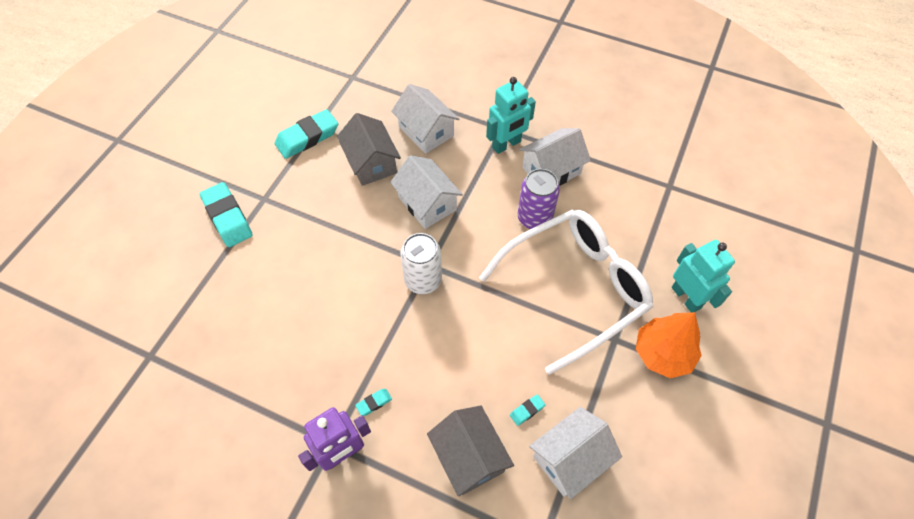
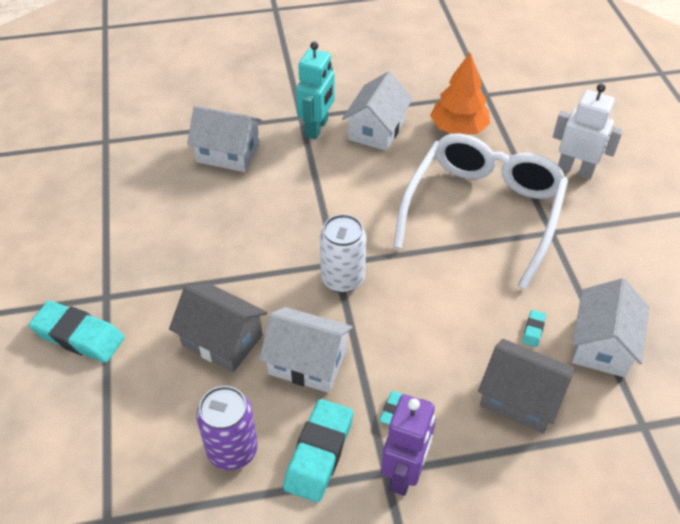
camera: 35 degrees left, 10 degrees down
turquoise eraser [274,109,338,159] -> turquoise eraser moved to [283,399,353,503]
grey house [337,113,401,186] -> grey house moved to [169,283,267,372]
white house [390,155,463,229] -> white house moved to [259,307,353,393]
purple can [518,169,560,229] -> purple can moved to [196,386,258,470]
orange tree [636,312,702,378] -> orange tree moved to [430,53,490,135]
turquoise robot [672,240,735,312] -> white robot [553,83,623,179]

